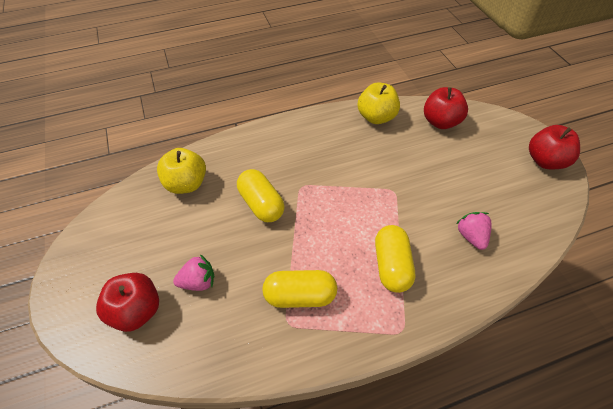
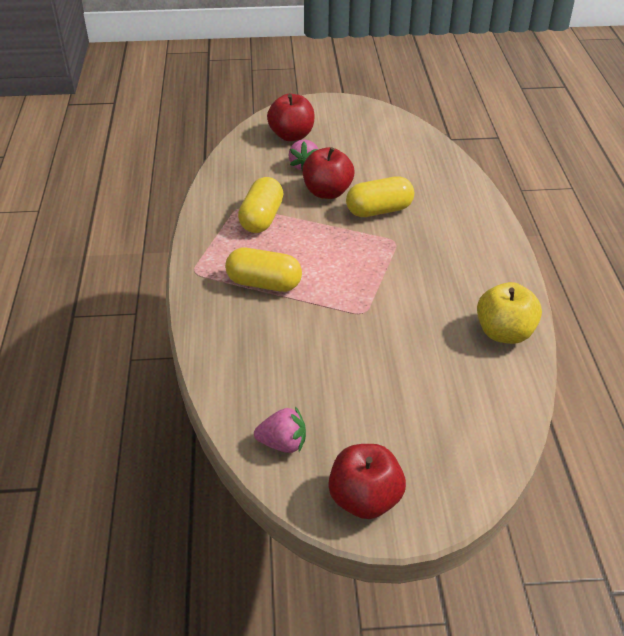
camera: 105 degrees right, 10 degrees down
yellow apple [157,148,206,194] -> none
red apple [424,87,468,129] -> red apple moved to [302,147,354,199]
pink strawberry [456,212,492,250] -> pink strawberry moved to [254,406,306,453]

